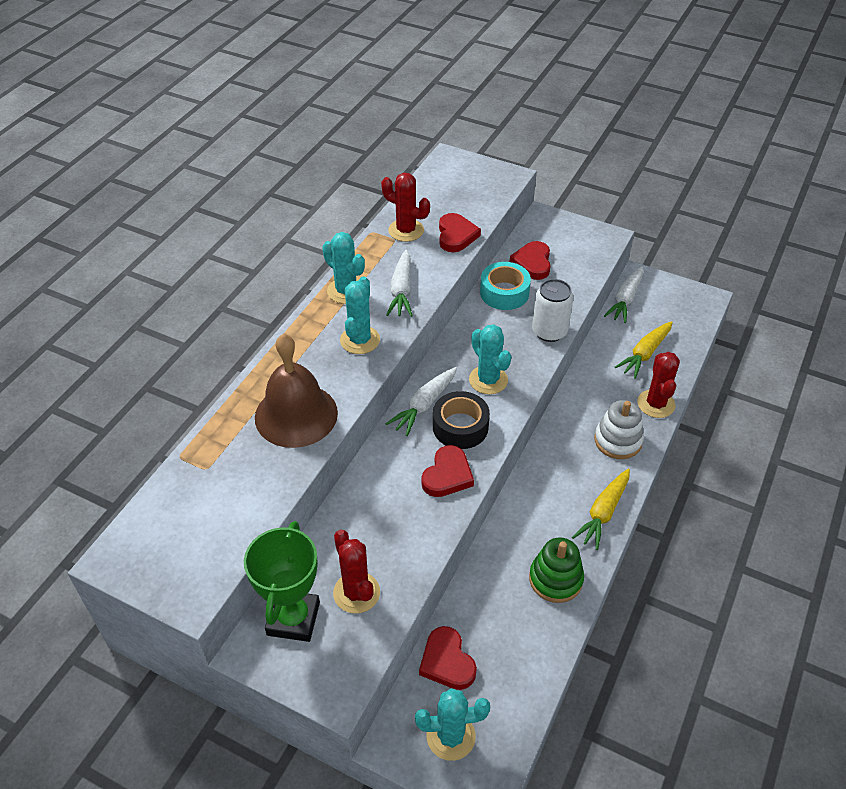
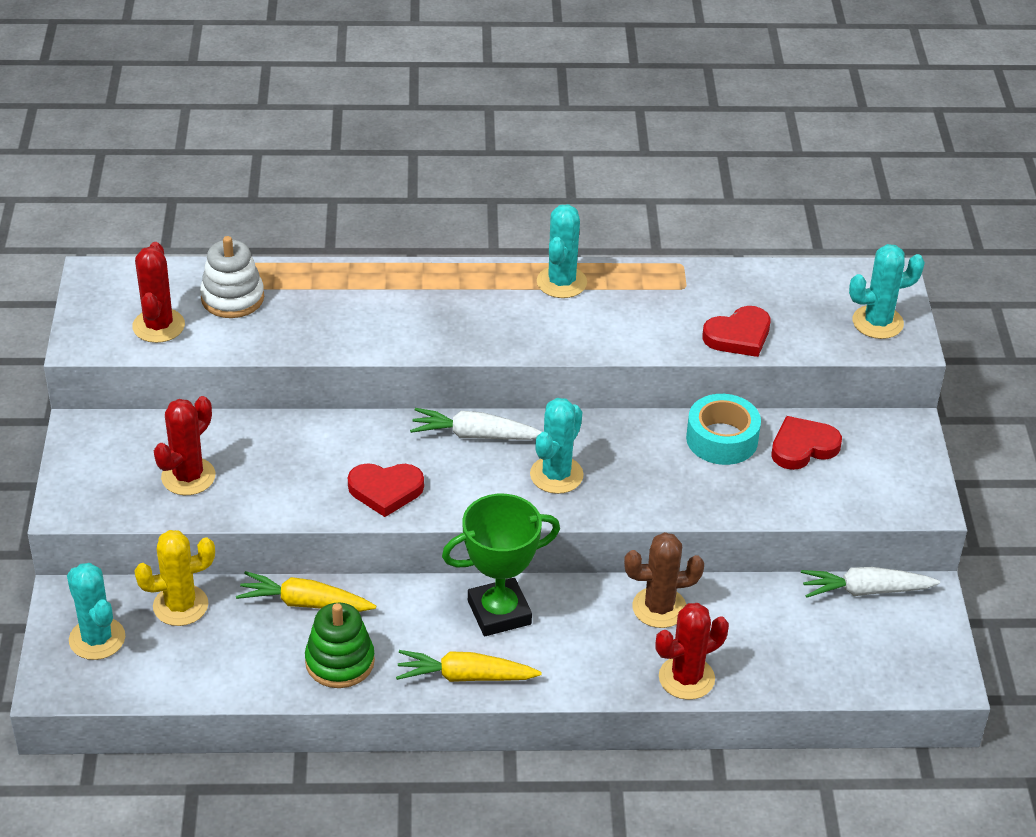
camera: 60 degrees right, 5 degrees down
green trophy [244,521,320,642] -> green trophy moved to [442,494,560,636]
brown bell [255,334,338,448] -> none
turquoise cactus [340,276,380,354] -> turquoise cactus moved to [849,244,925,339]
red cactus [381,173,430,242] -> red cactus moved to [132,242,185,343]
white carrot [386,250,413,317] -> none
red heart [419,626,477,690] -> yellow cactus [135,530,215,626]
black tape [433,391,490,449] -> none
white can [532,279,573,342] -> none
white stacking toy [594,400,644,459] -> white stacking toy moved to [200,236,264,318]
yellow carrot [615,321,673,379] -> yellow carrot moved to [236,571,376,612]
none -> brown cactus [624,532,704,628]

